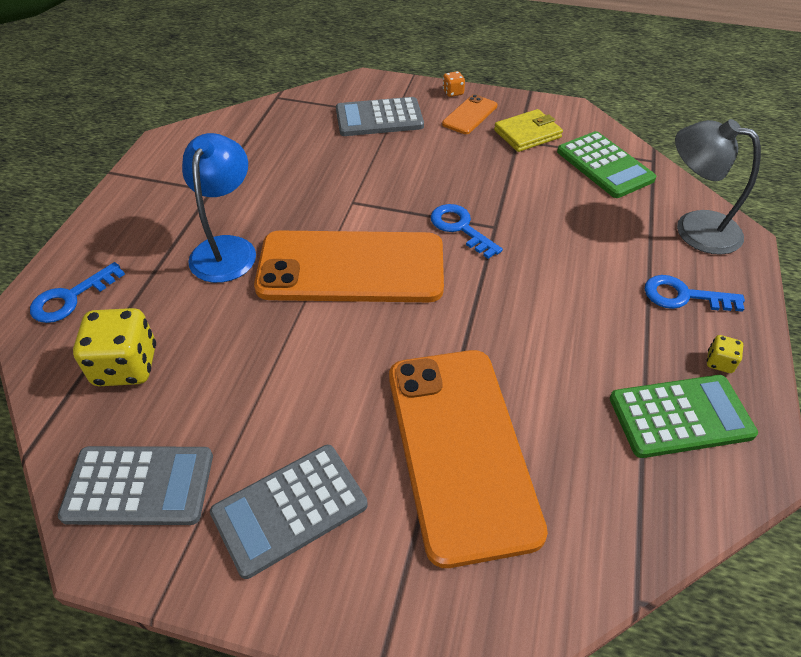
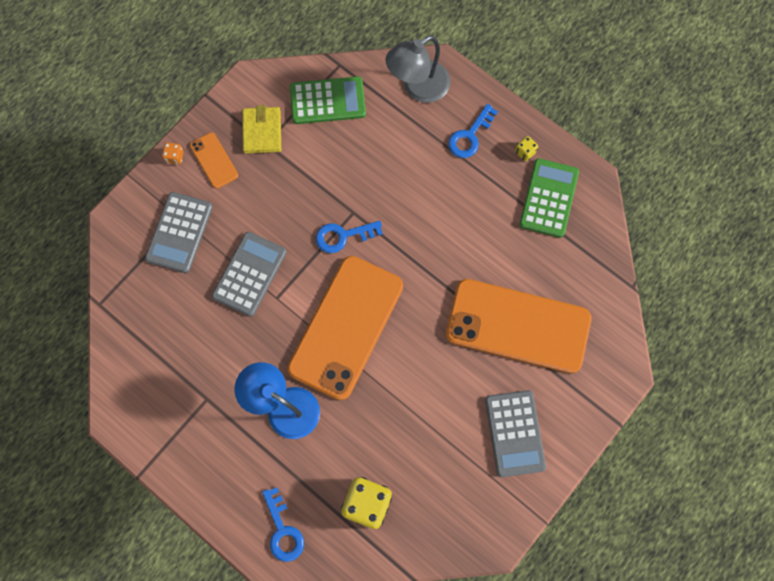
camera: 65 degrees left, 25 degrees up
grey calculator [58,446,213,525] -> grey calculator moved to [212,232,287,317]

